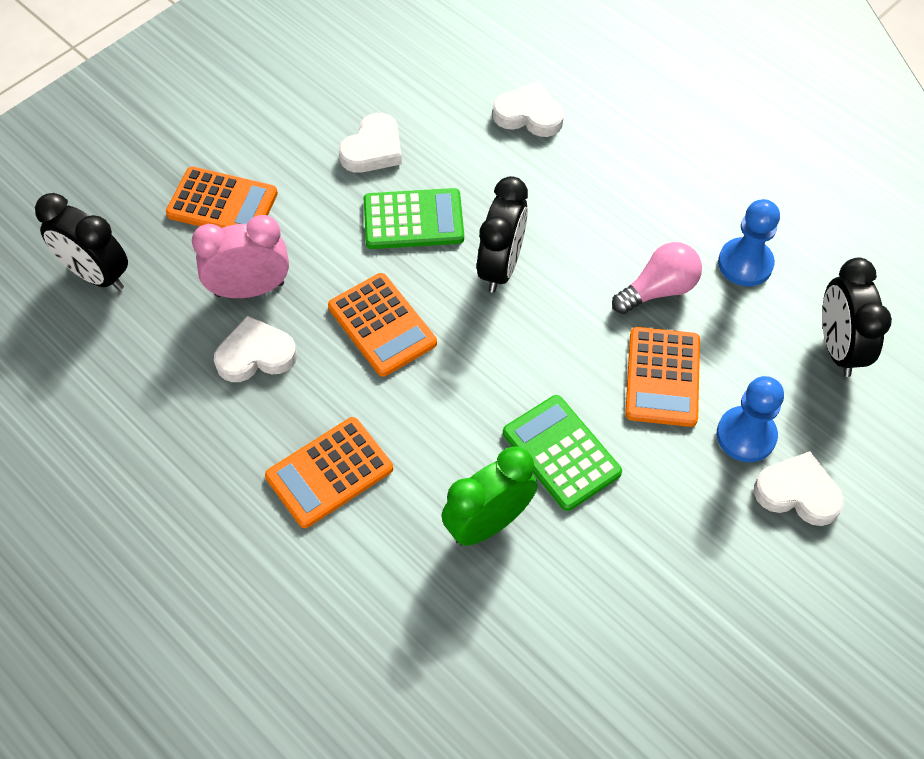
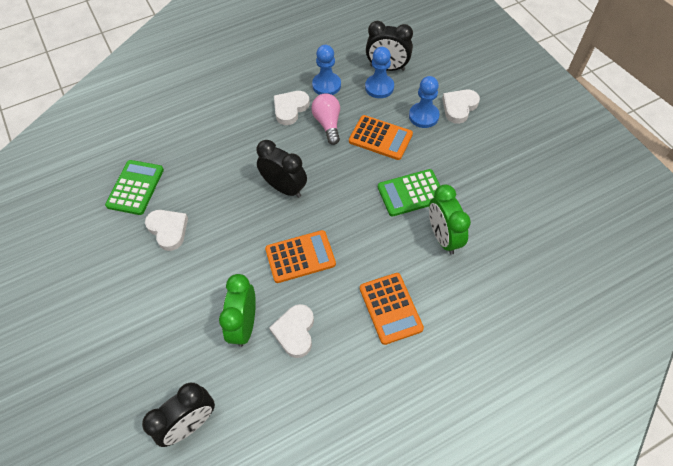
camera: 70 degrees left, 0 degrees up
orange calculator [166,167,278,228] -> none
pink clock [192,215,289,298] -> green clock [219,274,256,347]
green calculator [364,188,464,249] -> green calculator moved to [105,160,164,215]
white heart [493,82,564,137] -> white heart moved to [274,91,310,125]
none -> blue pawn [365,47,394,98]

